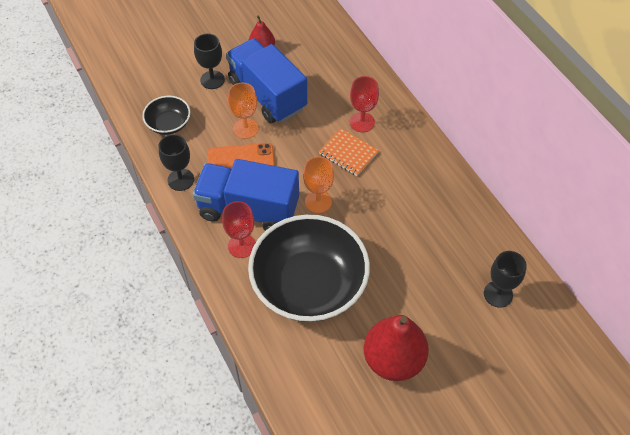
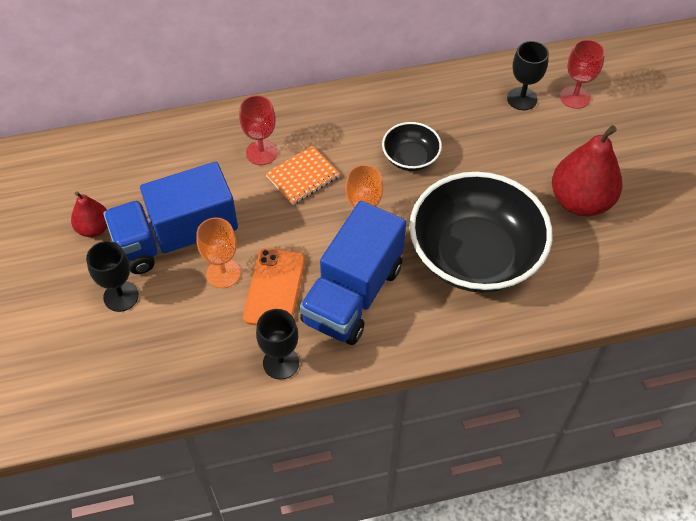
camera: 75 degrees left, 0 degrees up
black bowl [142,96,190,135] -> black bowl moved to [382,122,442,171]
red goblet [222,201,256,258] -> red goblet moved to [560,39,605,109]

